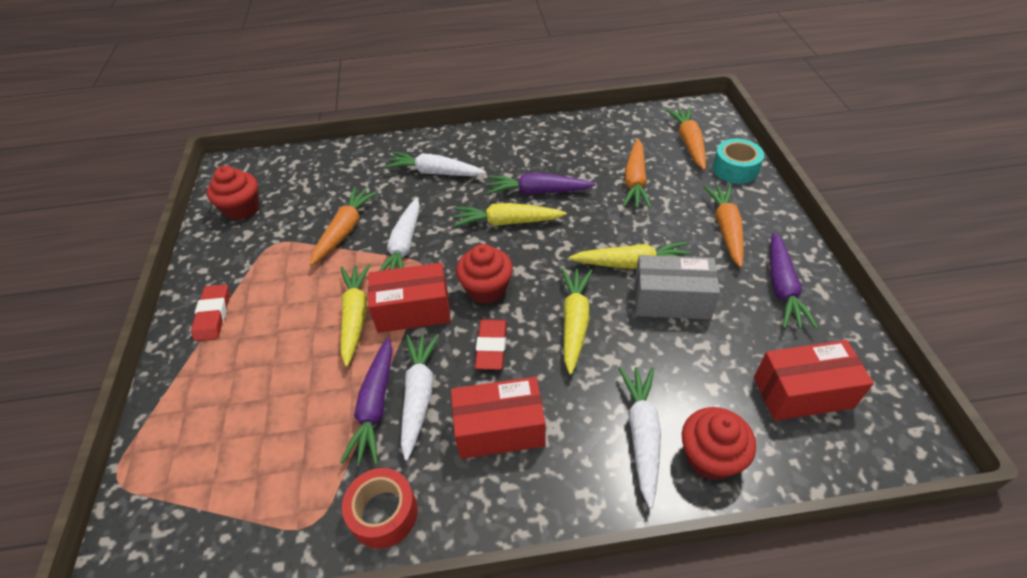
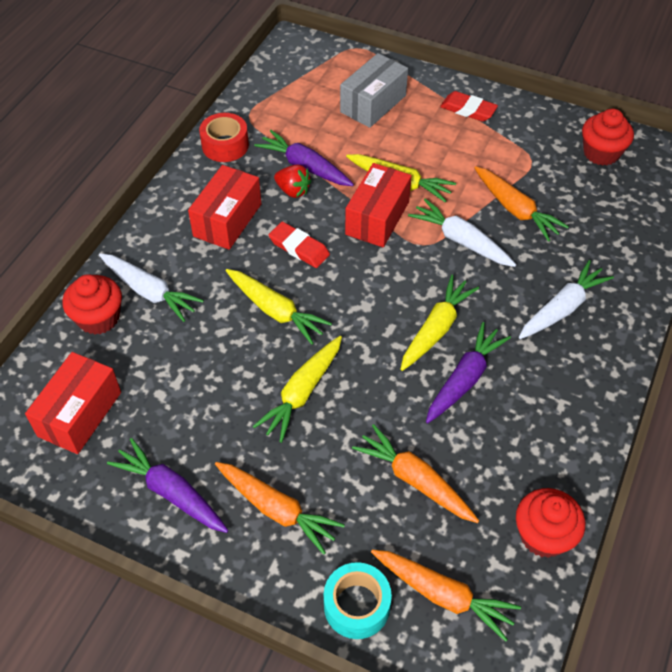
camera: 120 degrees right, 5 degrees up
white carrot [401,334,439,461] -> red strawberry [274,164,311,198]
red cupcake [456,244,513,304] -> red cupcake moved to [516,488,585,558]
grey box [634,255,720,320] -> grey box moved to [340,53,408,128]

